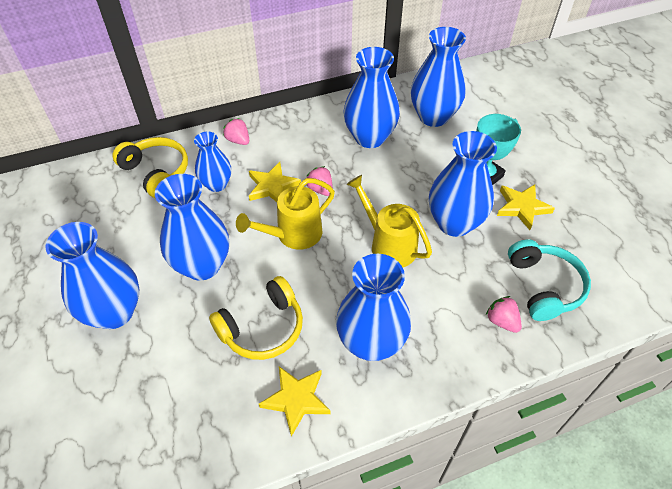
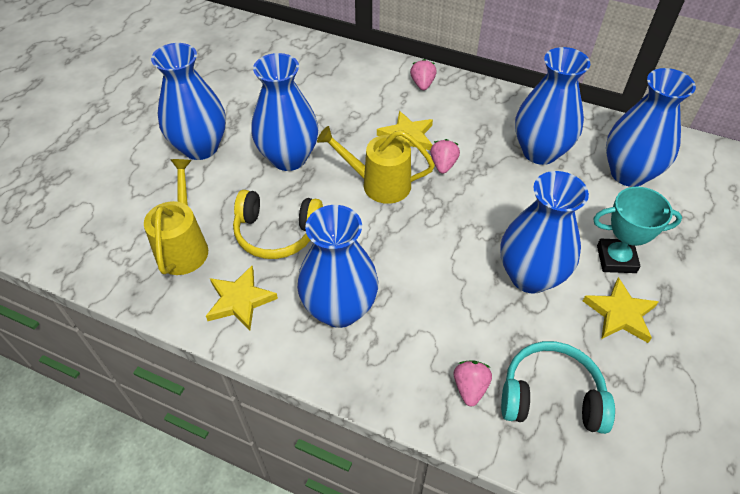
camera: 45 degrees right, 0 degrees up
yellow headphones [112,137,188,198] -> none
blue vase [194,131,231,192] -> none
yellow watering can [346,175,432,267] -> yellow watering can moved to [144,159,208,275]
turquoise headphones [508,239,591,321] -> turquoise headphones turned 120 degrees counterclockwise [501,341,615,434]

